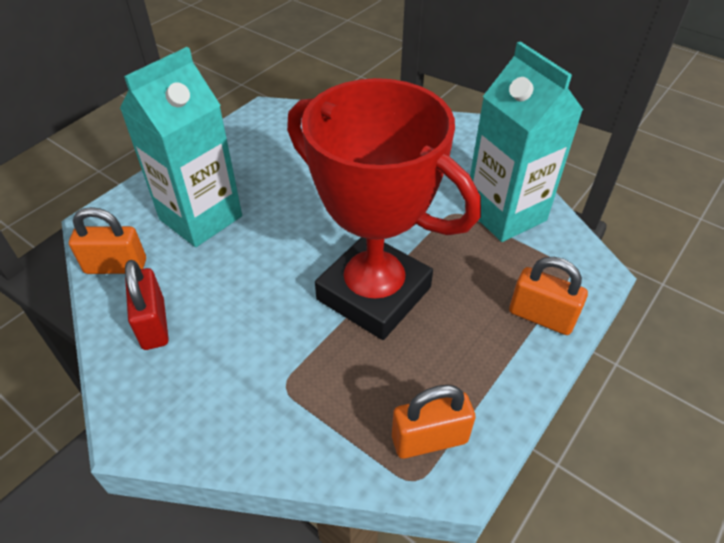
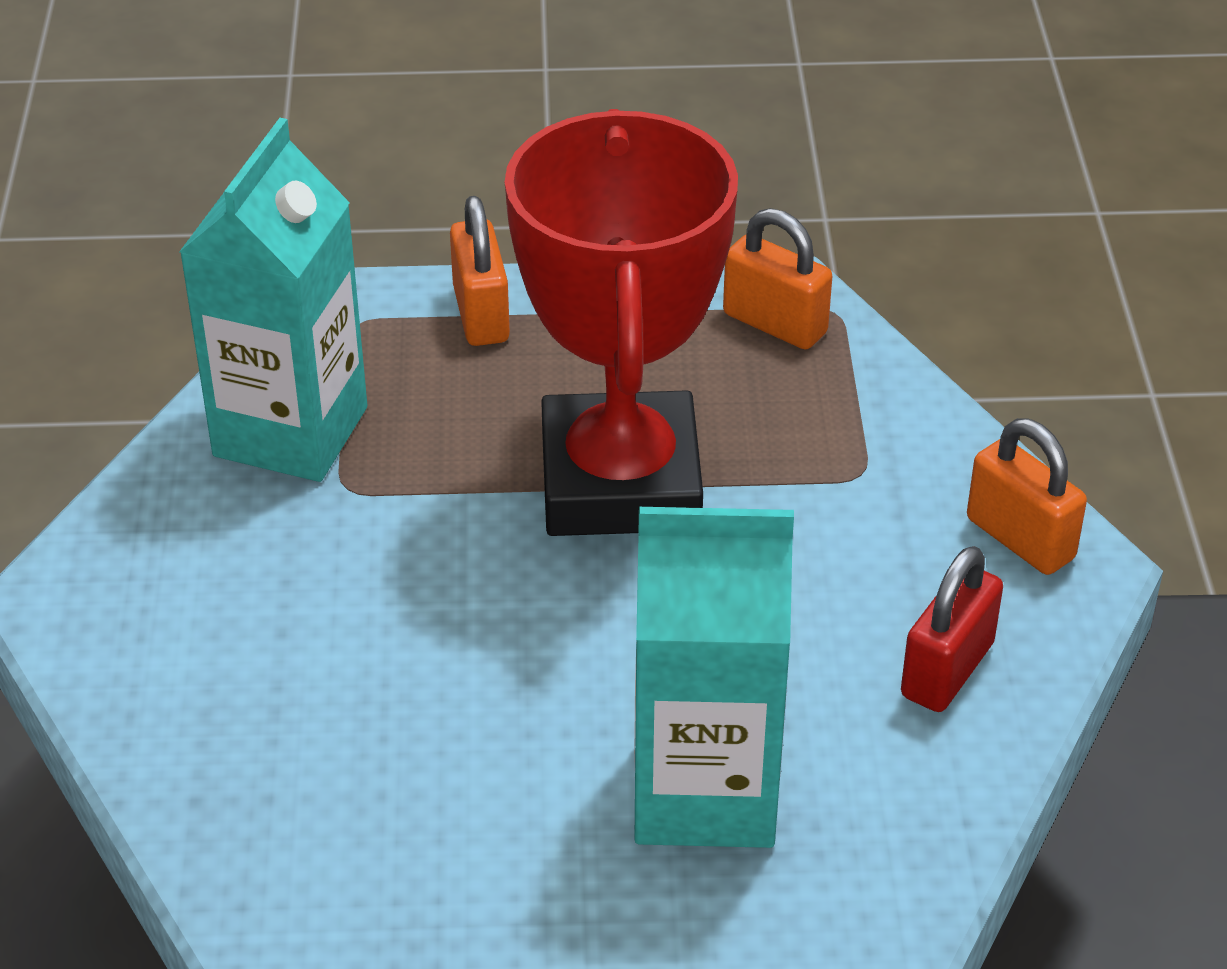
camera: 130 degrees left, 5 degrees down
orange padlock [69,207,146,274] -> orange padlock moved to [967,418,1087,575]

